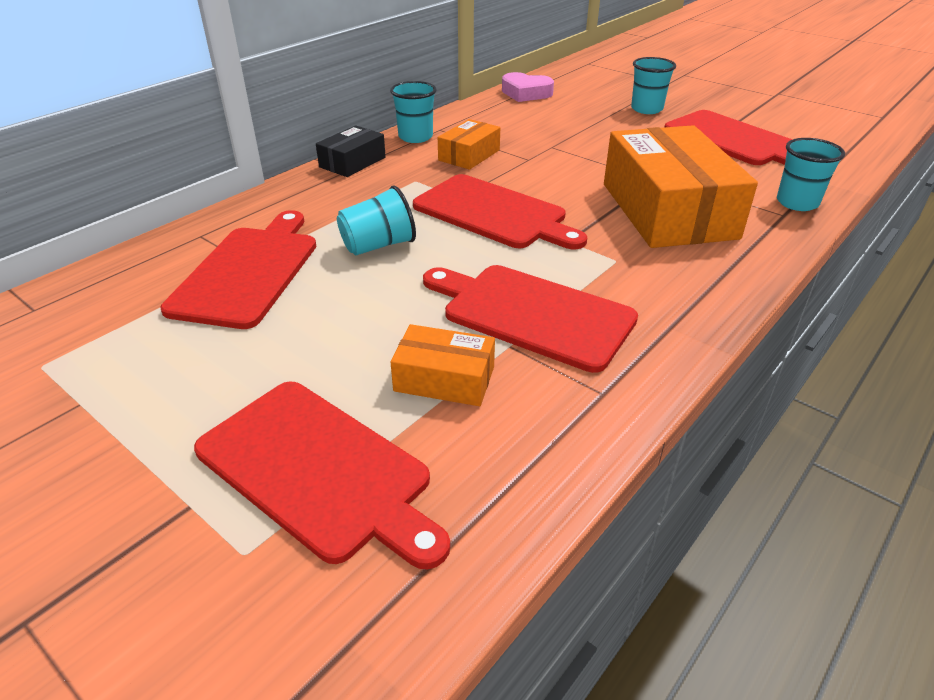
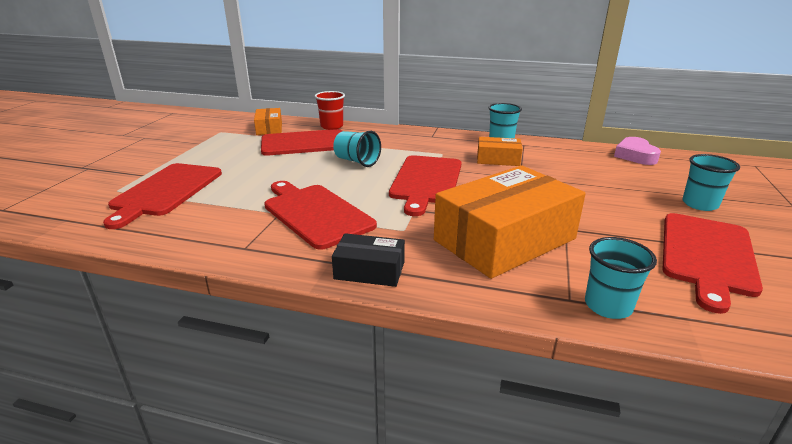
camera: 65 degrees right, 10 degrees down
black box [316,125,386,177] -> black box moved to [332,233,405,287]
orange box [391,324,495,406] -> orange box moved to [254,108,282,135]
red cutting board [423,265,638,373] -> red cutting board turned 45 degrees counterclockwise [264,181,377,250]
none -> red cup [315,91,345,130]

